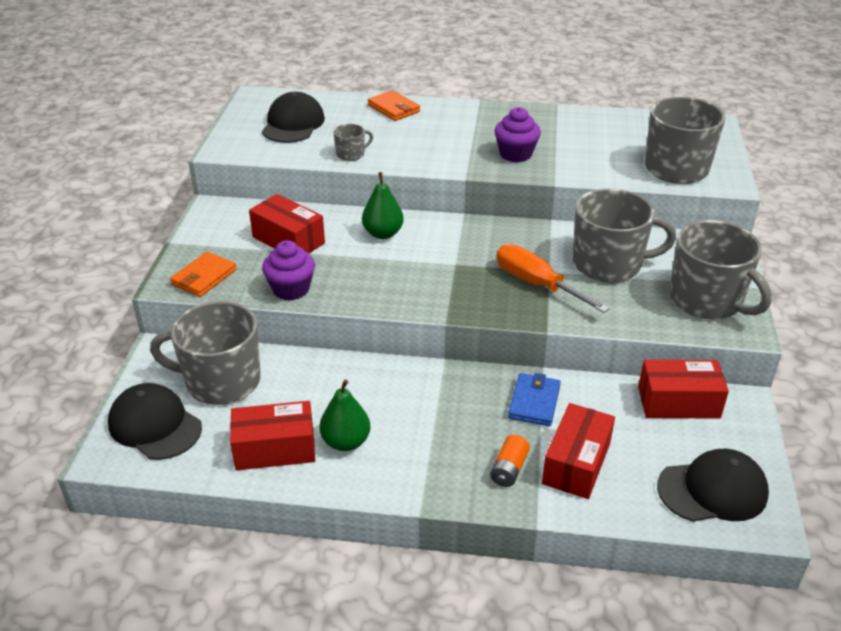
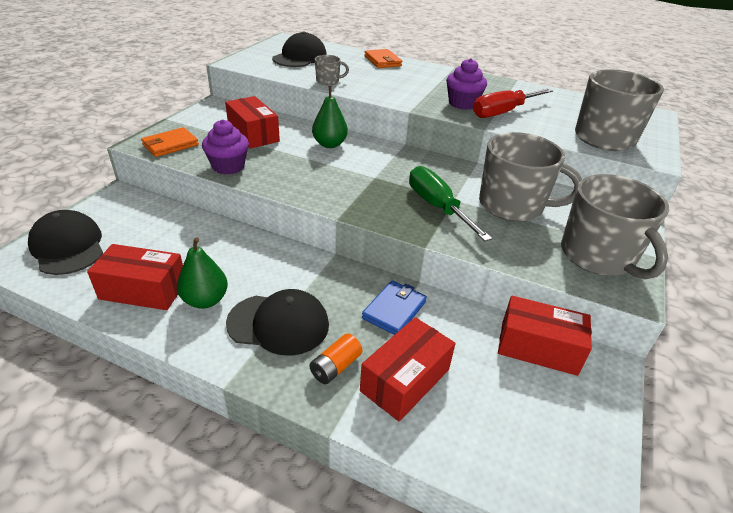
camera: 15 degrees right, 0 degrees up
grey mug [150,301,261,405] -> none
orange screwdriver [496,244,610,313] -> green screwdriver [409,166,492,241]
black cap [657,449,769,522] -> black cap moved to [226,289,329,356]
none -> red screwdriver [473,88,553,118]

